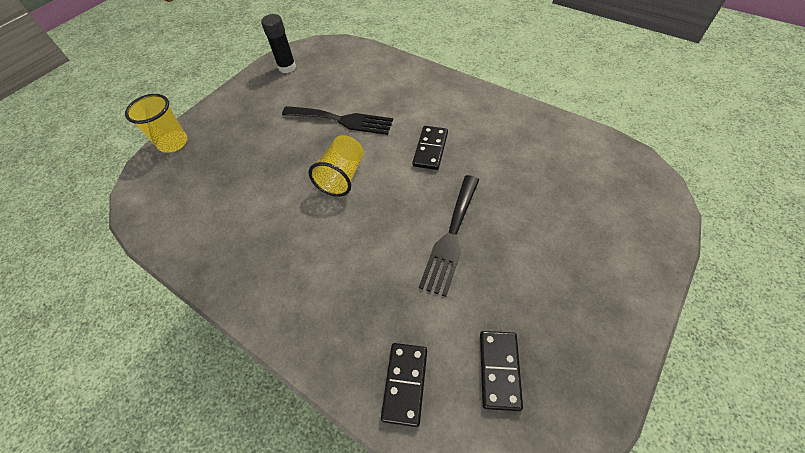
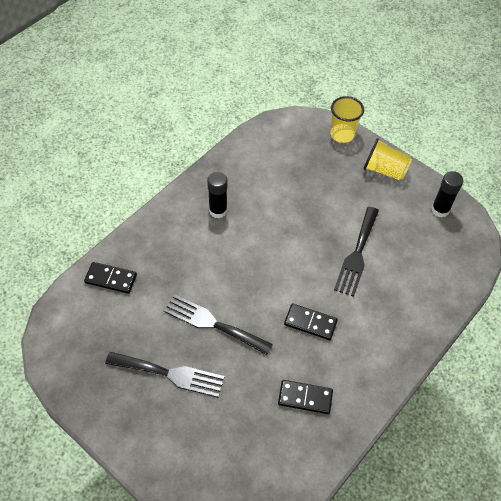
camera: 90 degrees right, 0 degrees up
yellow cup [309,135,364,197] -> yellow cup moved to [363,138,412,180]
black domino [480,331,523,411] -> black domino moved to [278,380,333,414]
none -> black fork [105,352,224,398]
none -> black glue stick [207,172,228,218]

